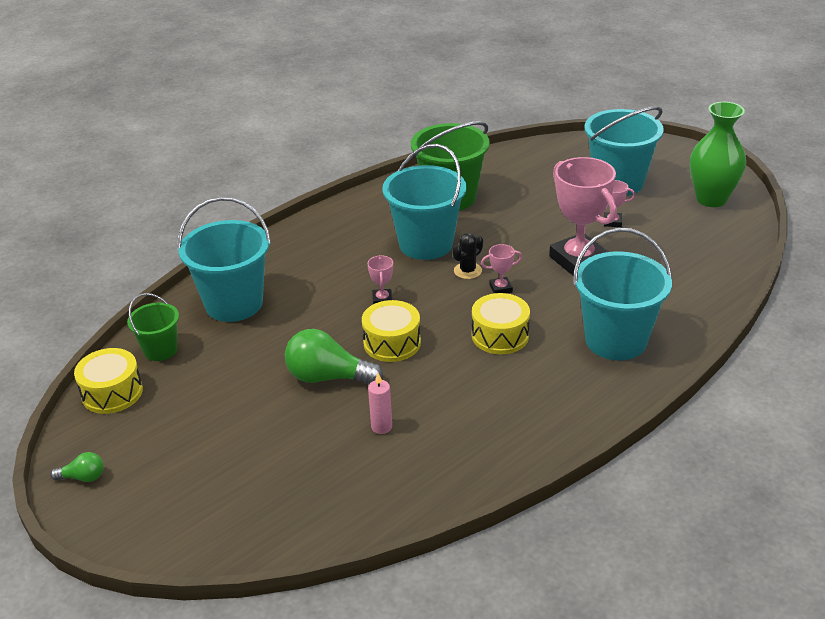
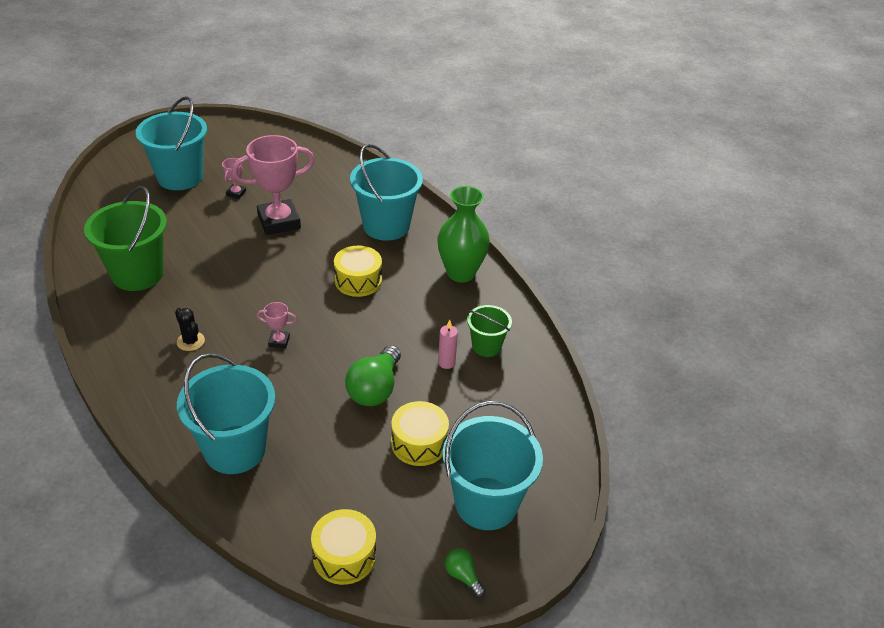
camera: 85 degrees left, 5 degrees up
green light bulb [50,452,104,482] -> green light bulb turned 45 degrees counterclockwise [445,548,485,597]
green bucket [127,293,179,361] -> green bucket moved to [467,305,512,357]
yellow drum [362,300,421,362] -> yellow drum moved to [391,401,449,466]
turquoise bucket [383,144,466,260] -> turquoise bucket moved to [443,401,543,530]
black cactus [452,233,483,279] -> black cactus moved to [175,308,205,351]
pink trophy [481,244,522,293] -> none
green vase [690,102,746,207] -> green vase moved to [437,186,490,282]

